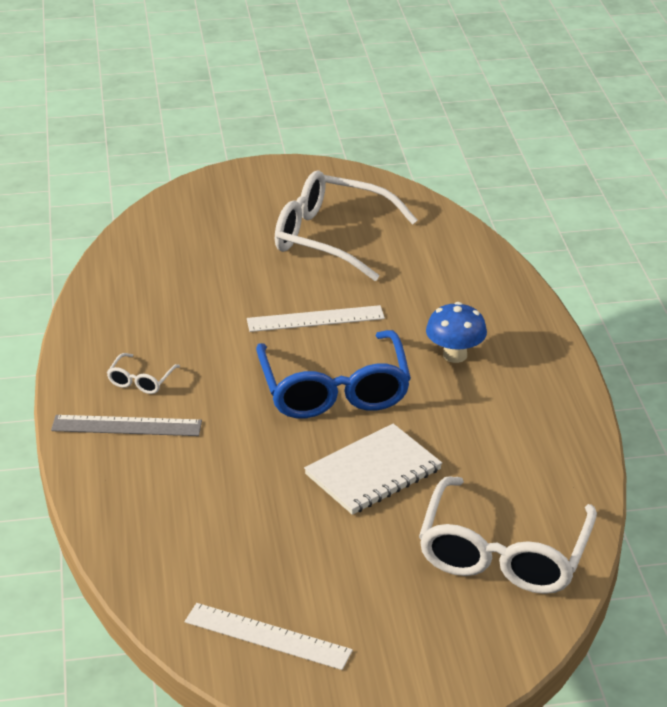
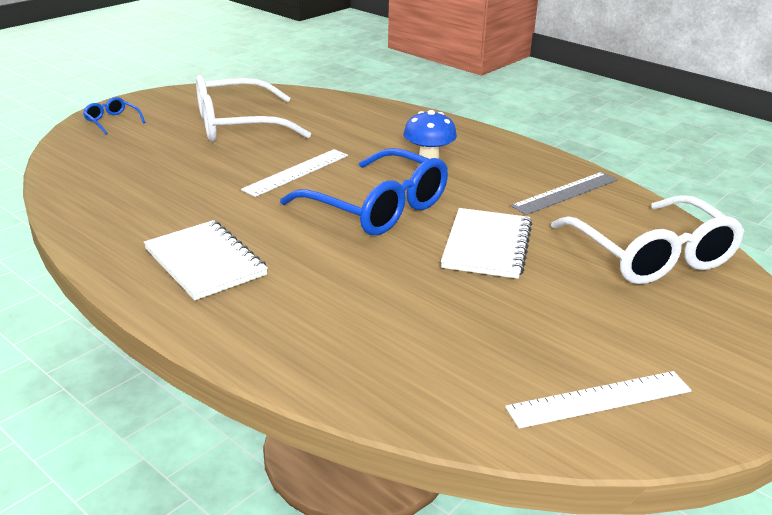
camera: 40 degrees left, 5 degrees down
grey ruler [51,415,202,436] -> grey ruler moved to [511,172,618,215]
white glasses [107,353,180,394] -> white notebook [144,220,268,300]
none -> blue glasses [83,97,146,134]

